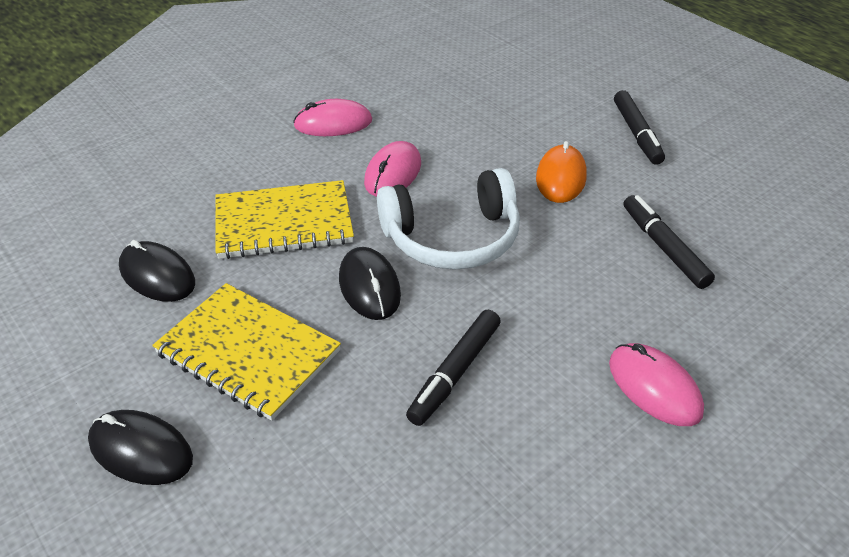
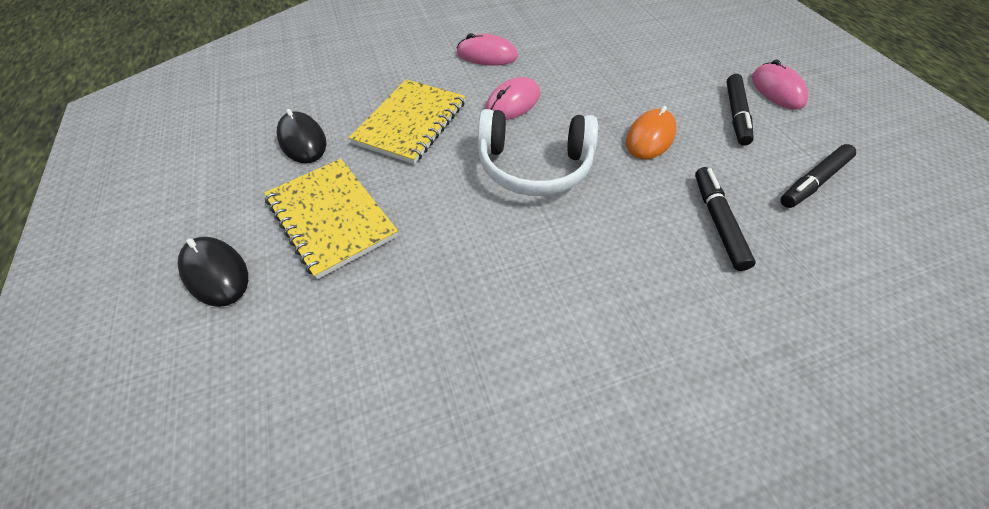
camera: 20 degrees right, 10 degrees up
yellow notebook [215,180,354,259] -> yellow notebook turned 75 degrees counterclockwise [349,79,466,164]
black mouse [339,247,401,320] -> none
black marker [406,310,501,426] -> black marker moved to [780,144,856,208]
pink mouse [609,343,704,426] -> pink mouse moved to [752,59,808,110]

